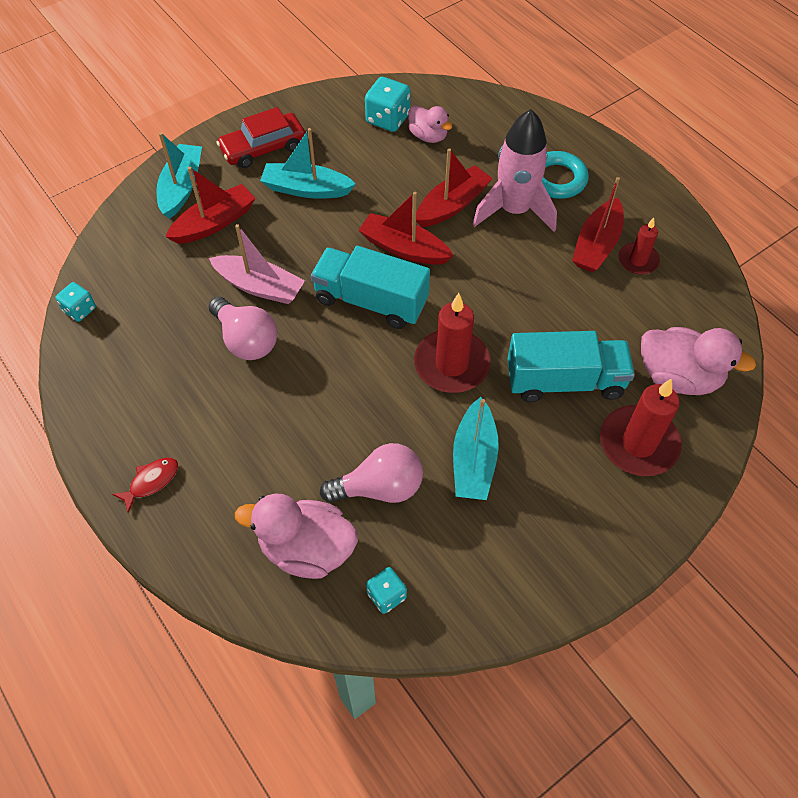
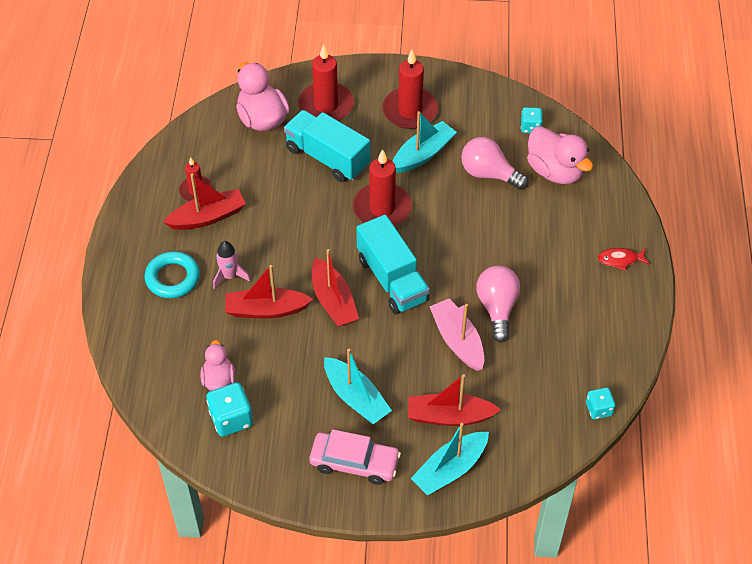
camera: 140 degrees left, 5 degrees down
red car [217,107,305,168] -> pink car [309,429,401,485]
pink rocket [473,109,557,232] -> pink rocket [213,241,250,290], size x0.51
none -> red candle [382,50,438,129]

